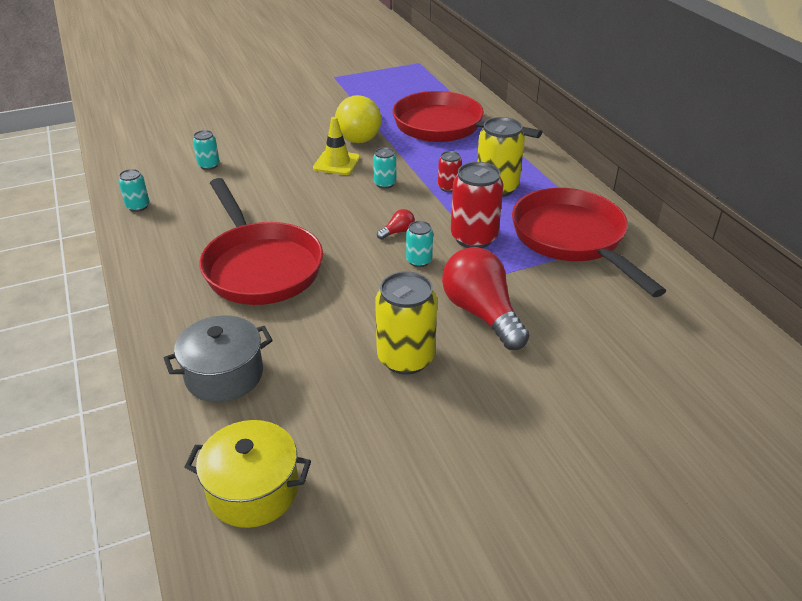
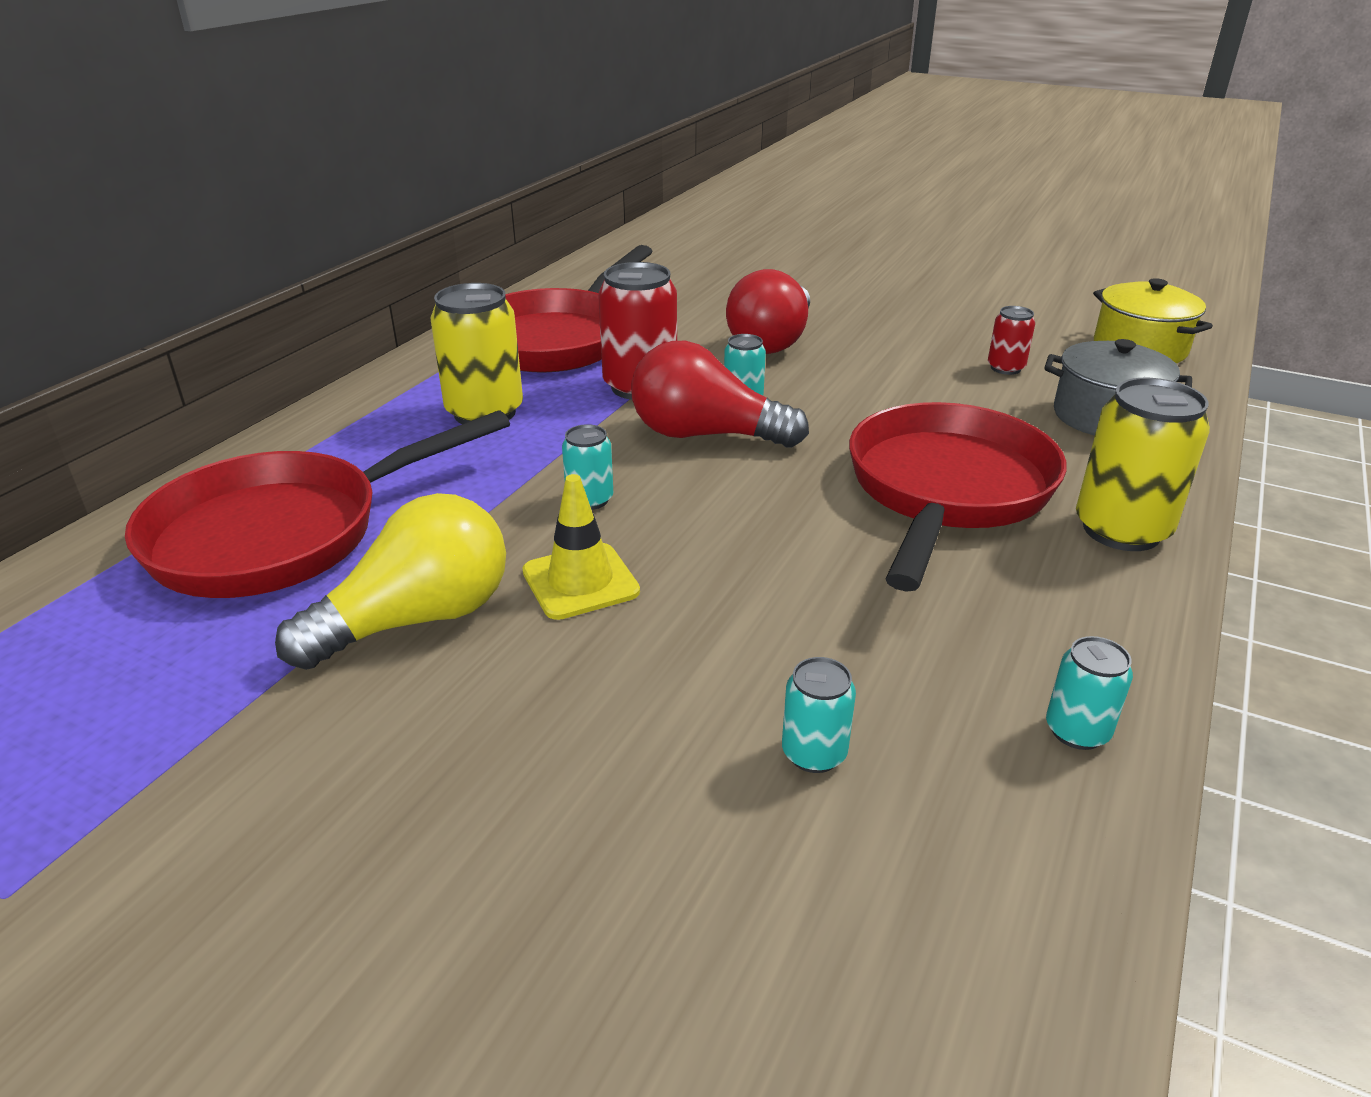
camera: 130 degrees left, 5 degrees down
yellow can [375,271,437,375] -> yellow can moved to [1076,378,1210,551]
red light bulb [377,209,415,240] -> red light bulb [631,341,809,448], size x2.41
red pan [393,91,542,142] -> red pan turned 60 degrees clockwise [125,410,510,598]
red can [438,151,462,192] -> red can moved to [988,306,1035,375]

